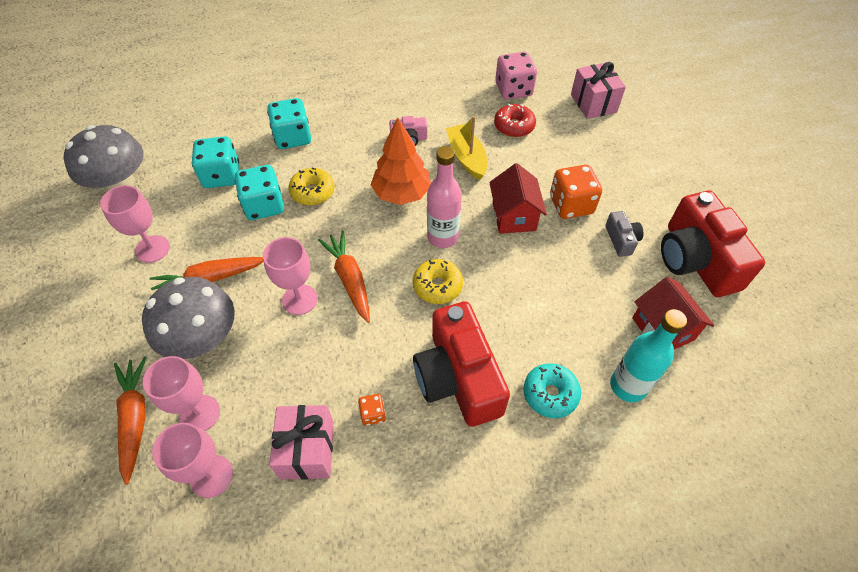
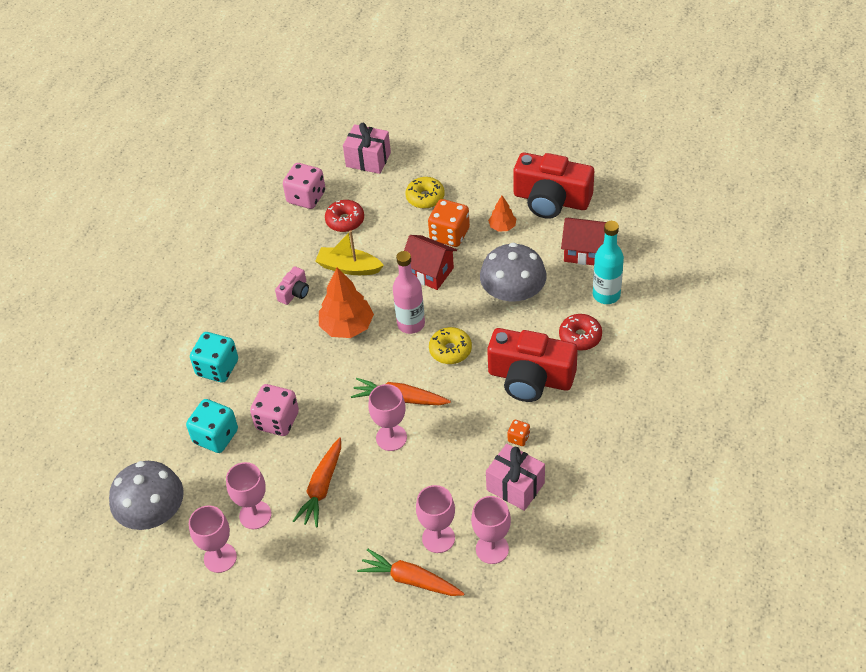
camera: 50 degrees left, 5 degrees down
grey mushroom [142,277,235,359] -> grey mushroom moved to [480,242,547,305]
turquoise dice [235,165,284,220] -> pink dice [250,384,299,436]
yellow donut [288,168,334,205] -> yellow donut moved to [406,177,445,209]
turquoise donut [523,363,581,418] -> red donut [559,314,602,351]
grey camera [605,211,644,257] -> orange tree [488,196,516,232]
none -> pink goblet [189,505,237,573]

